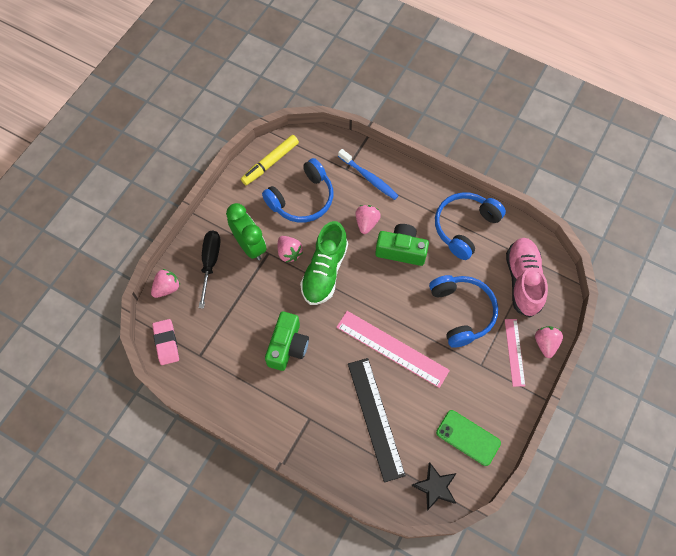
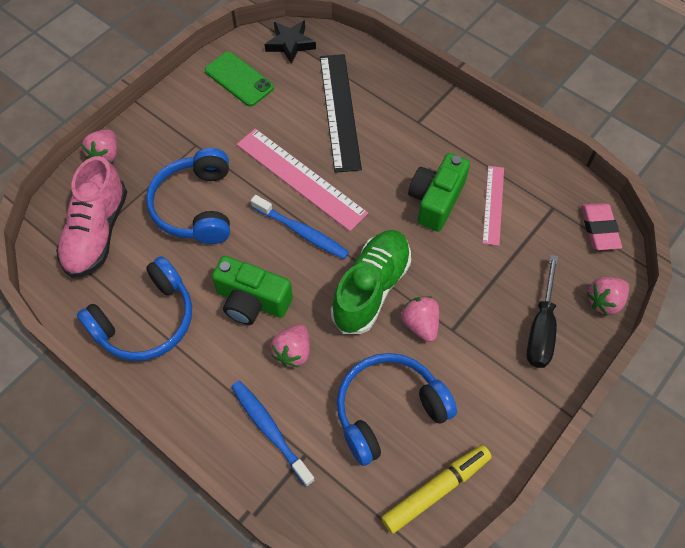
camera: 170 degrees left, 5 degrees down
green clock [226,203,267,260] -> none
pink ruler [505,319,525,387] -> pink ruler moved to [482,166,504,246]
none -> blue toothbrush [251,195,349,259]

